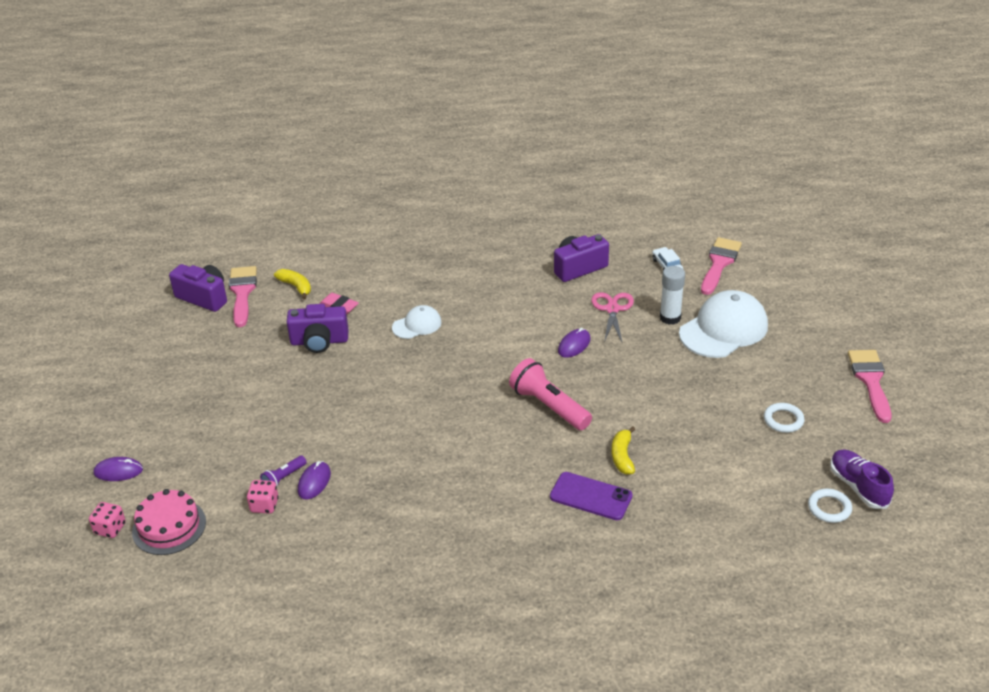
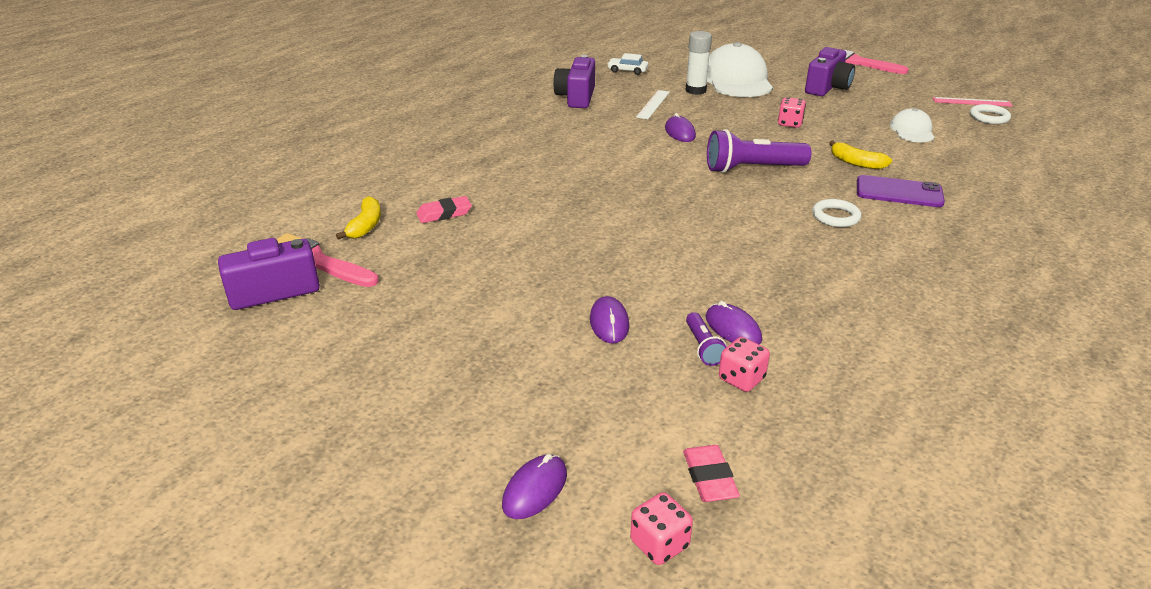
camera: 55 degrees left, 5 degrees down
pink cake [132,489,206,555] -> pink eraser [683,445,740,502]
yellow banana [274,269,311,300] -> yellow banana turned 105 degrees clockwise [336,196,381,240]
purple camera [287,304,349,353] -> purple camera moved to [805,47,855,96]
white cap [392,305,442,339] -> white cap moved to [890,108,935,142]
pink flashlight [509,358,592,430] -> purple flashlight [707,129,812,173]
purple phone [550,472,633,520] -> purple phone turned 45 degrees clockwise [857,175,945,207]
pink scissors [591,292,634,344] -> white ruler [636,90,670,119]
pink brush [701,237,742,295] -> none
white ring [764,403,805,433] -> white ring moved to [812,199,861,227]
purple shoe [830,449,894,509] -> pink ruler [933,97,1013,107]
none -> purple mouse [590,296,629,344]
none -> pink dice [778,97,806,128]

